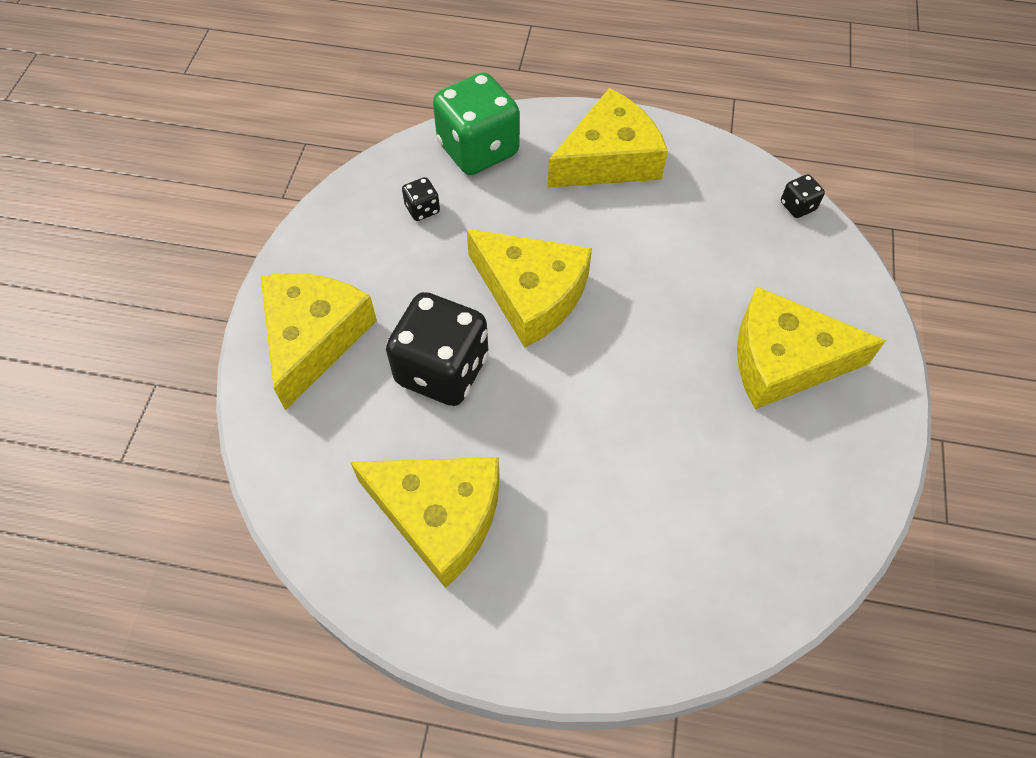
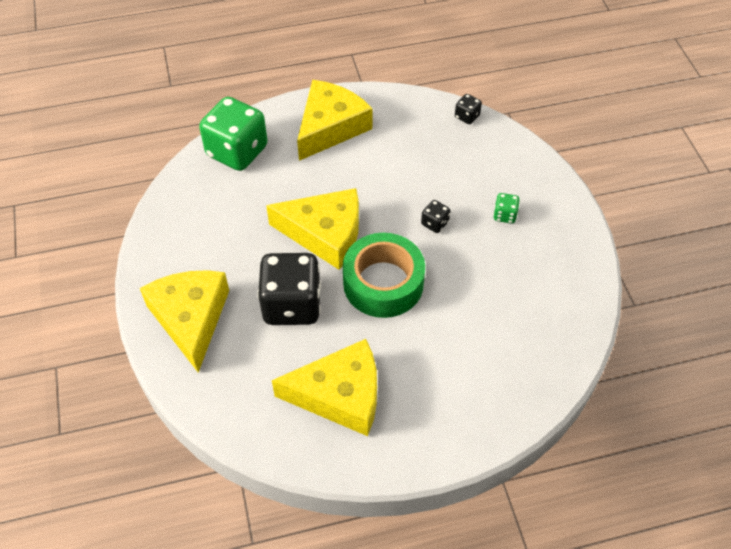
camera: 25 degrees left, 5 degrees down
black dice [402,177,440,221] -> black dice moved to [421,200,451,233]
yellow cheese [737,287,886,409] -> green dice [493,193,520,223]
none -> green tape [343,233,425,318]

